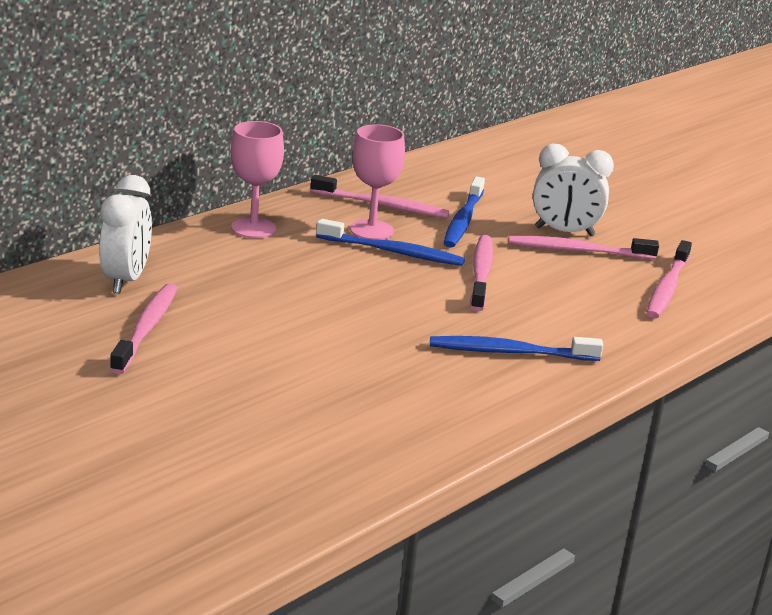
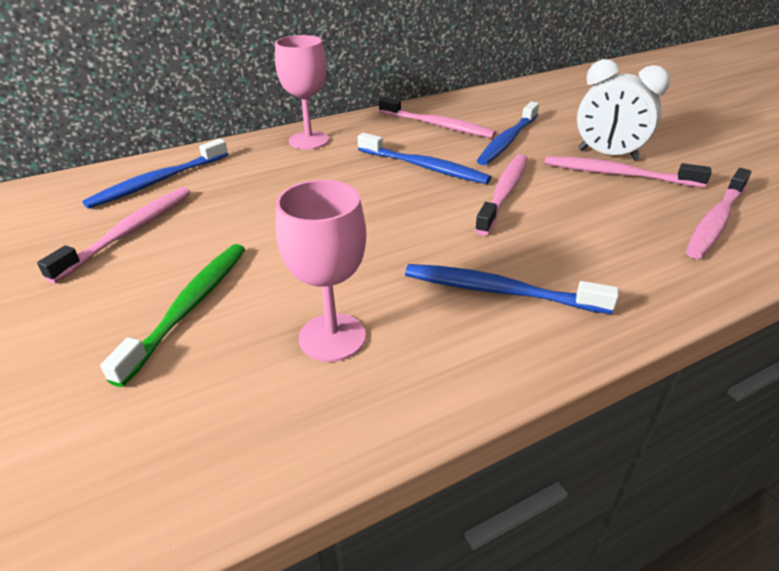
camera: 20 degrees right, 10 degrees up
white clock [99,175,152,294] -> blue toothbrush [82,138,228,209]
pink goblet [350,124,405,240] -> pink goblet moved to [276,180,366,362]
none -> green toothbrush [100,244,245,387]

